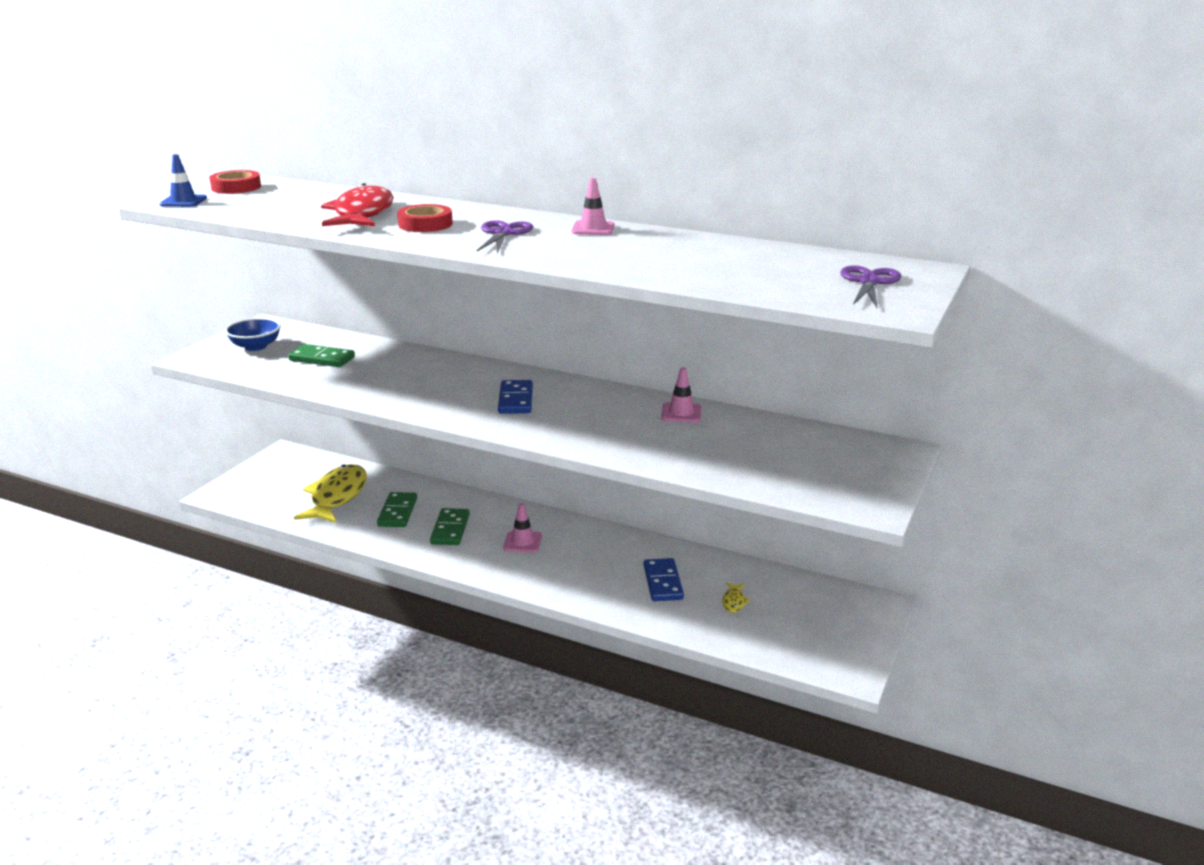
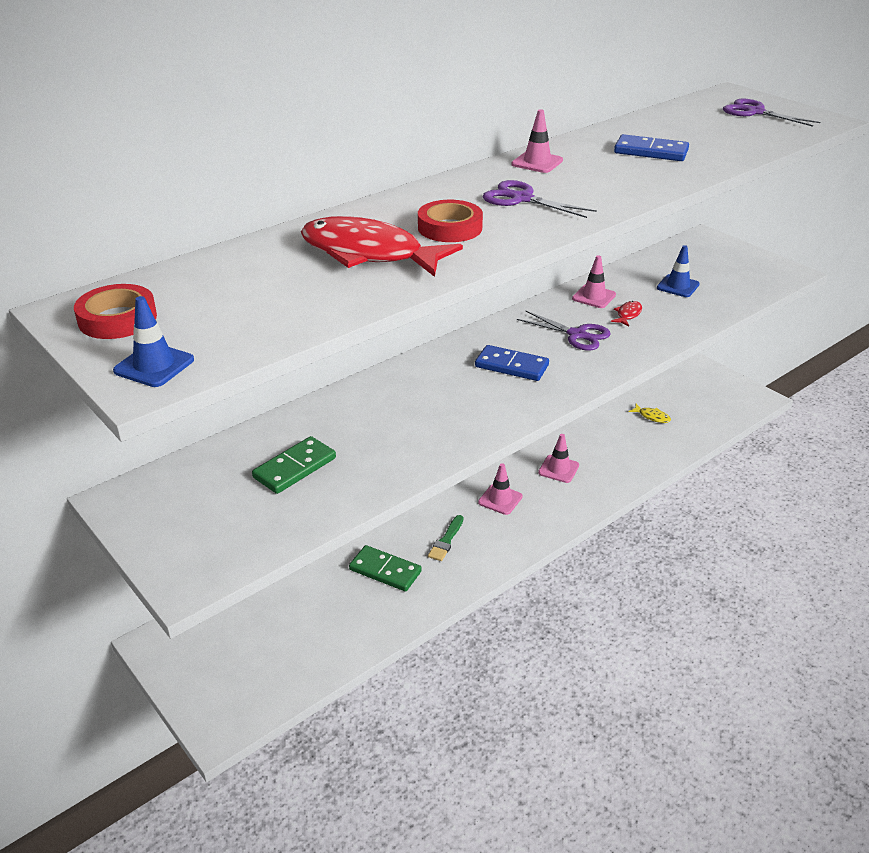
camera: 65 degrees left, 10 degrees up
blue bowl [225,318,281,351] -> none
yellow fish [294,464,367,523] -> none
green domino [430,508,470,545] -> green brush [428,515,464,561]
blue domino [644,558,684,601] -> blue domino moved to [614,134,689,161]
none -> purple scissors [517,310,610,351]
none -> pink traffic cone [538,434,579,483]
none -> red fish [611,301,642,326]
none -> blue traffic cone [657,245,700,297]

